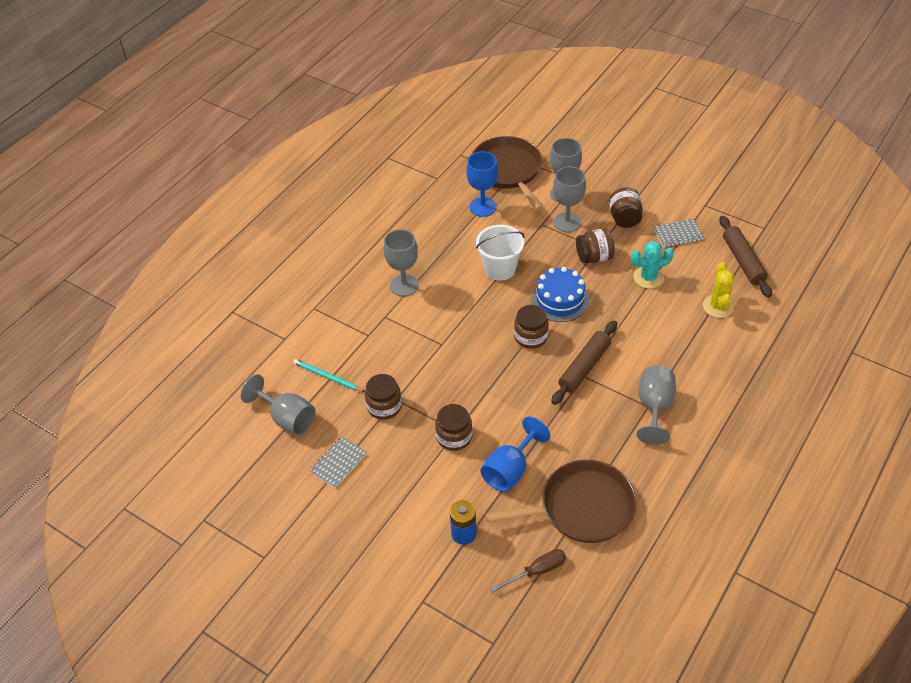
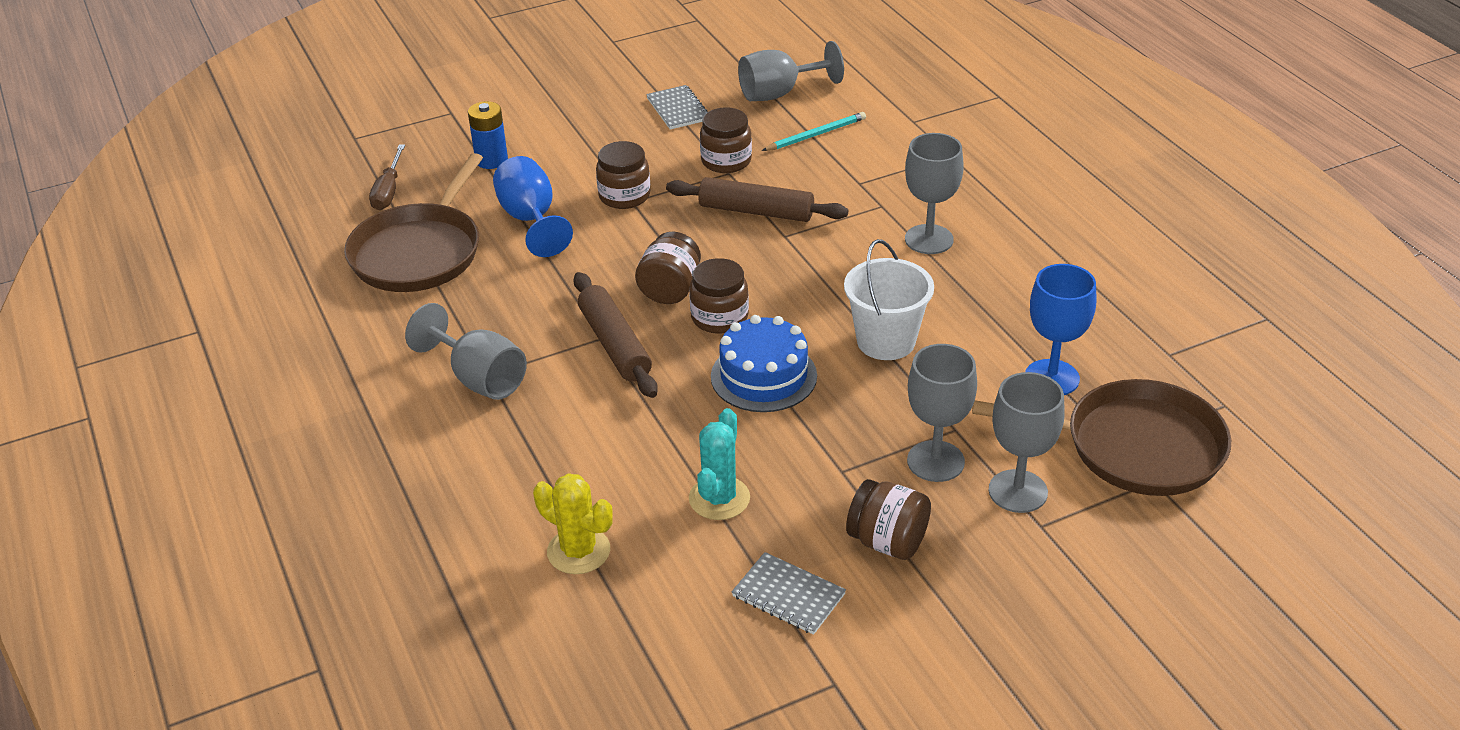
camera: 120 degrees right, 10 degrees down
brown jar [576,228,615,263] -> brown jar moved to [635,232,701,304]
grey notebook [654,218,704,247] -> grey notebook turned 75 degrees counterclockwise [732,552,846,635]
brown rolling pin [720,216,772,298] -> brown rolling pin moved to [666,177,848,222]

